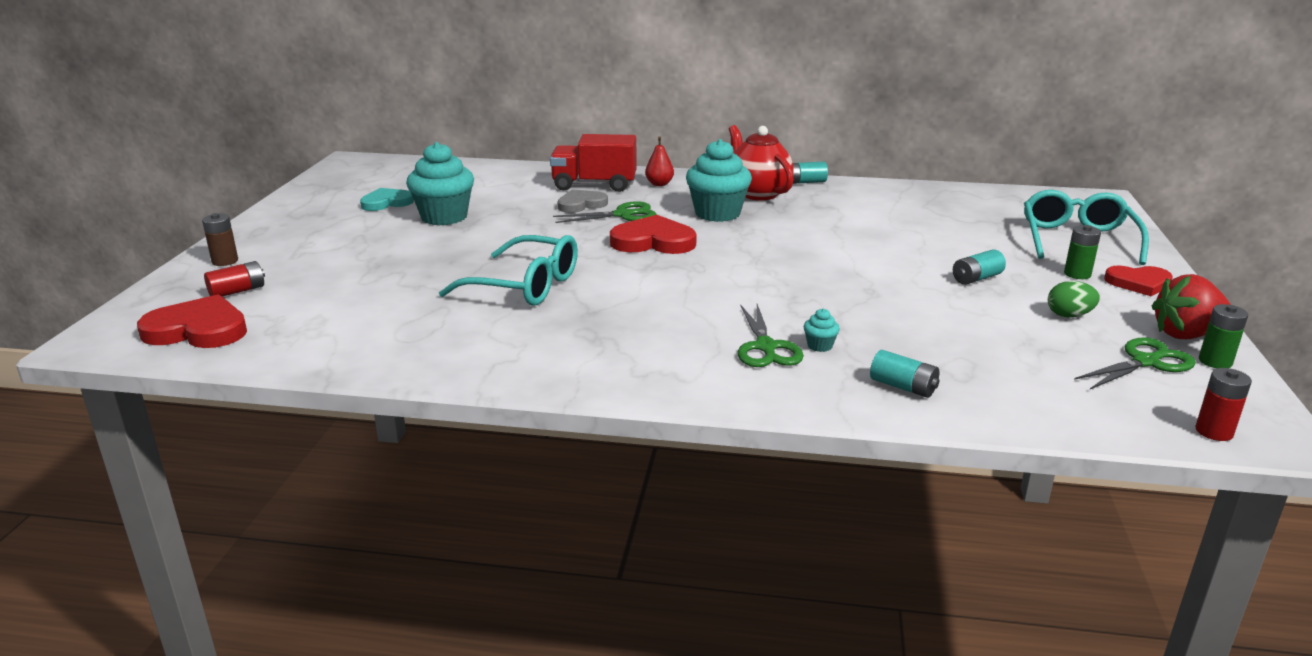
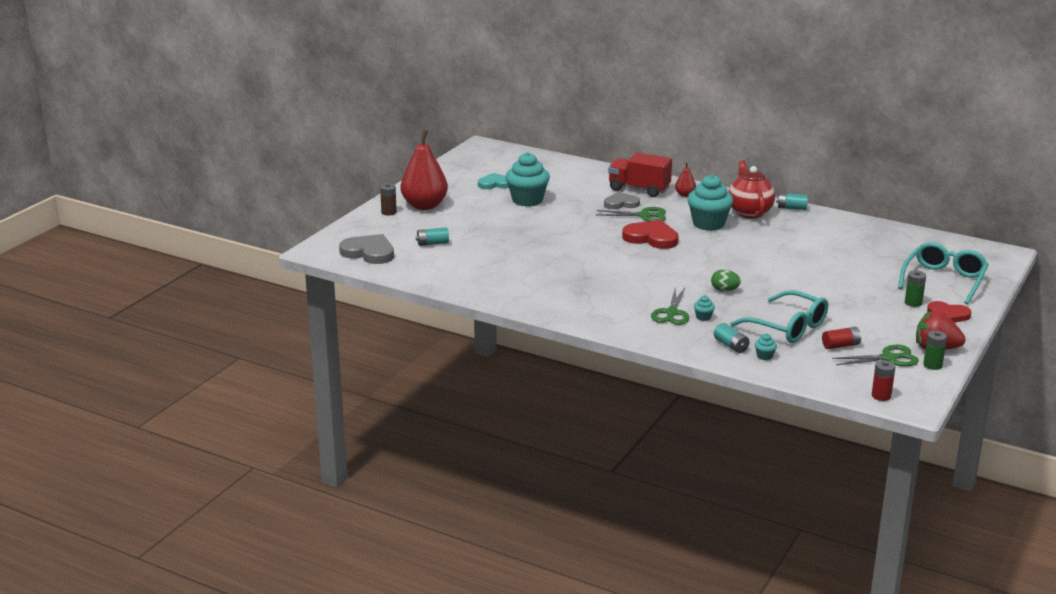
camera: 20 degrees right, 0 degrees up
red heart [137,294,247,348] -> grey heart [339,234,394,264]
red battery [204,261,265,297] -> red battery moved to [822,327,861,349]
turquoise glasses [439,235,578,305] -> turquoise glasses moved to [730,290,828,343]
turquoise battery [953,249,1006,285] -> turquoise battery moved to [416,227,449,246]
green egg [1048,281,1100,318] -> green egg moved to [711,269,741,292]
none -> red pear [401,129,448,210]
none -> turquoise cupcake [755,334,777,360]

